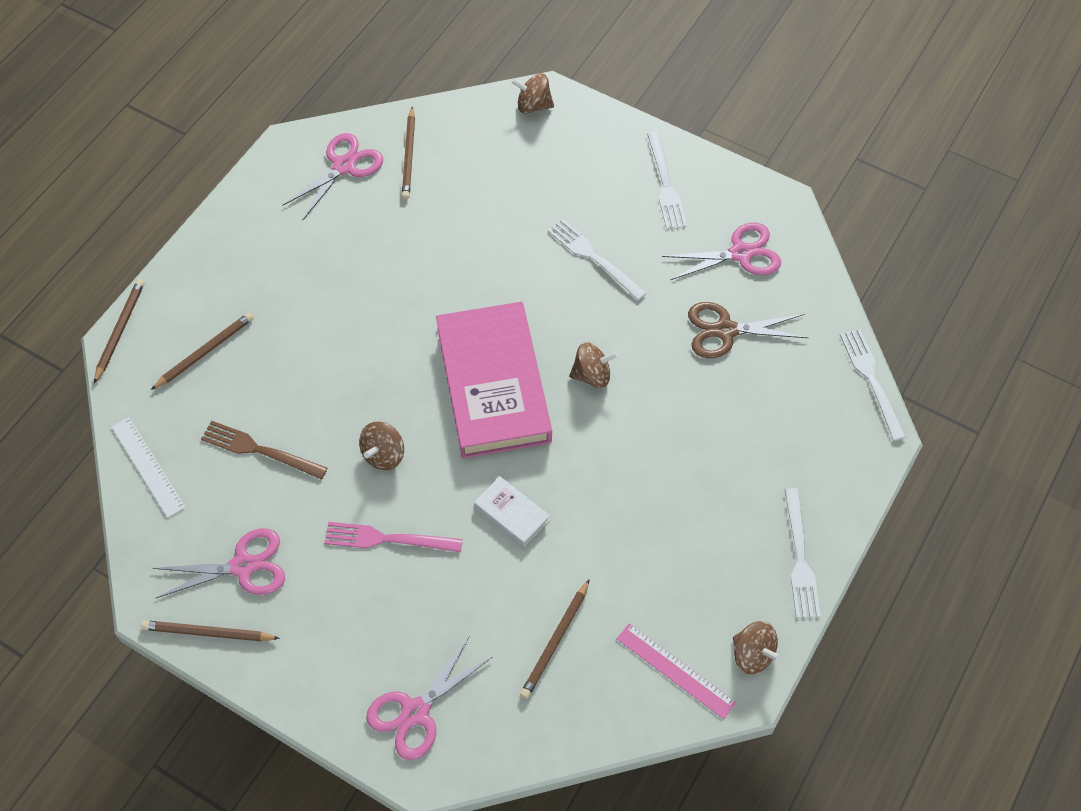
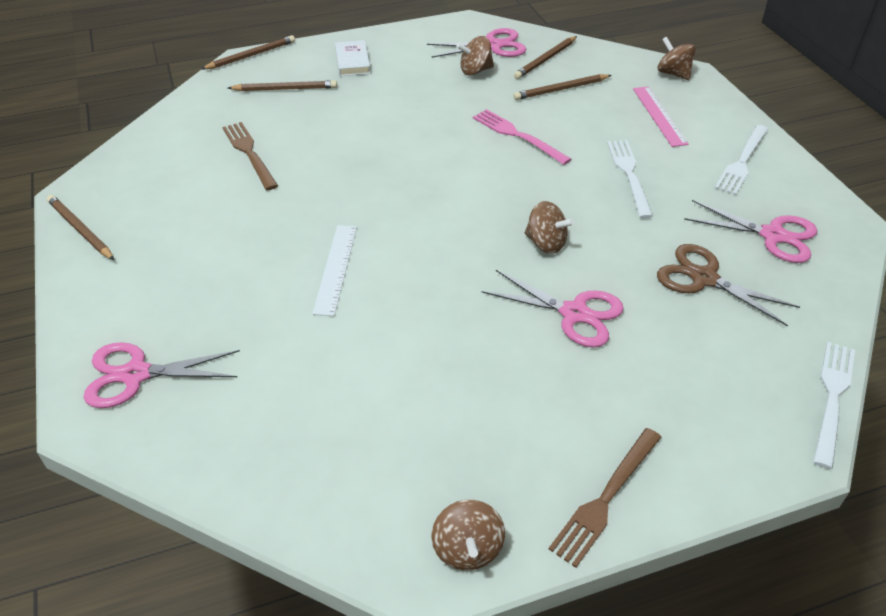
camera: 40 degrees right, 15 degrees down
white ruler [112,417,185,518] -> white ruler moved to [312,225,357,316]
pink scissors [152,528,285,598] -> pink scissors moved to [482,270,624,348]
pink fork [324,522,463,552] -> pink fork moved to [473,109,571,165]
brown spinning top [359,422,404,470] -> brown spinning top moved to [456,36,494,75]
pink book [436,302,552,458] -> none
white book [474,476,550,547] -> white book moved to [335,40,370,76]
brown pencil [520,579,590,699] -> brown pencil moved to [514,74,611,100]
pink ruler [617,623,736,719] -> pink ruler moved to [633,86,689,147]
white fork [784,488,820,618] -> brown fork [549,428,662,568]

